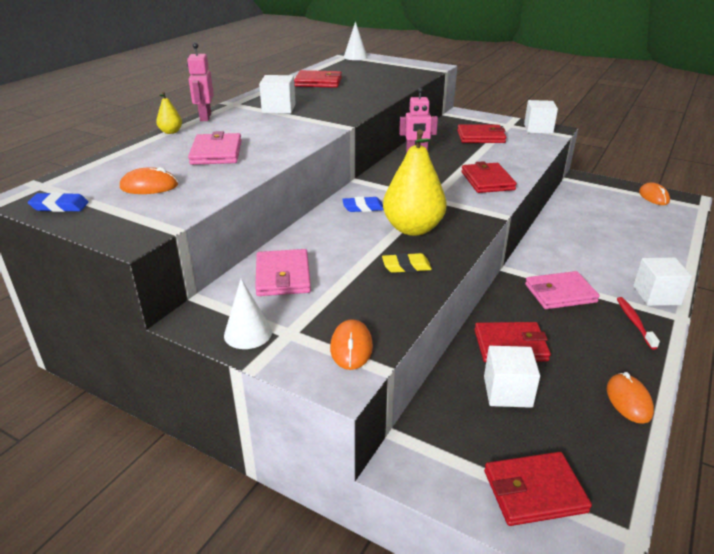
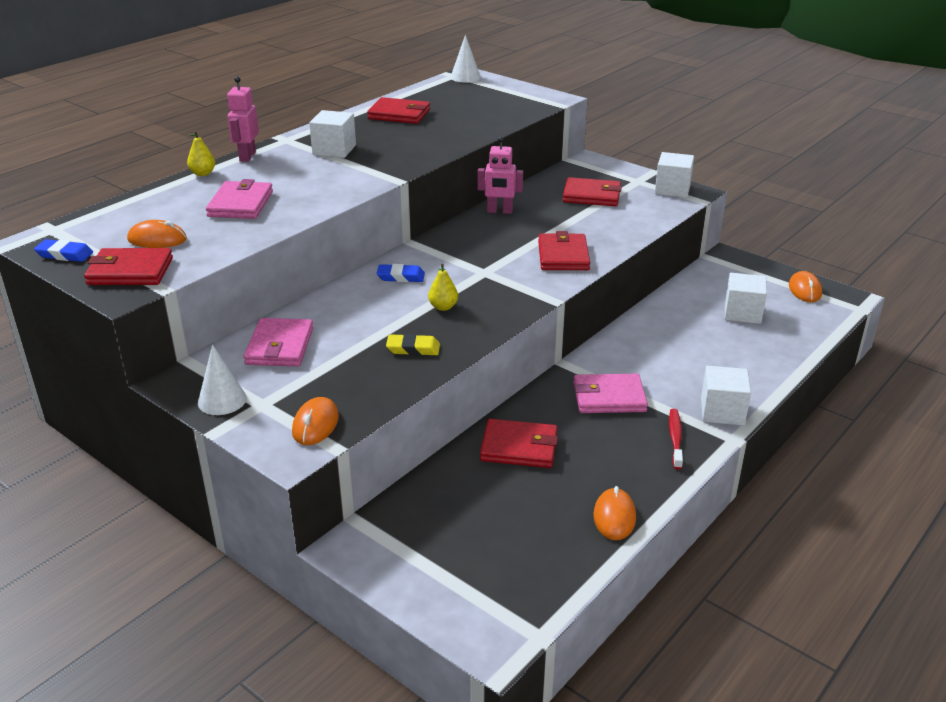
camera: 10 degrees right, 0 degrees up
yellow pear [383,129,447,236] -> yellow pear [428,264,458,311], size x0.43
white cube [484,346,540,408] -> white cube moved to [725,273,767,324]
red wallet [484,452,592,526] -> red wallet moved to [84,248,173,285]

